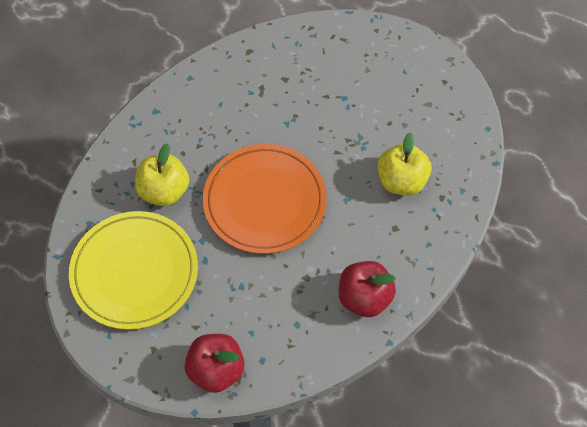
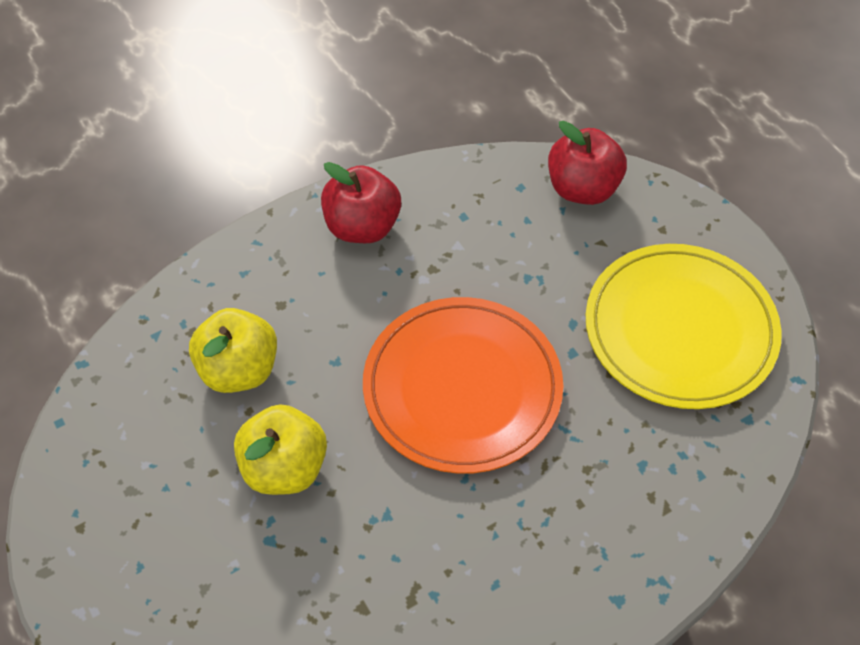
camera: 165 degrees left, 5 degrees down
yellow apple [135,143,189,206] -> yellow apple moved to [234,404,327,495]

